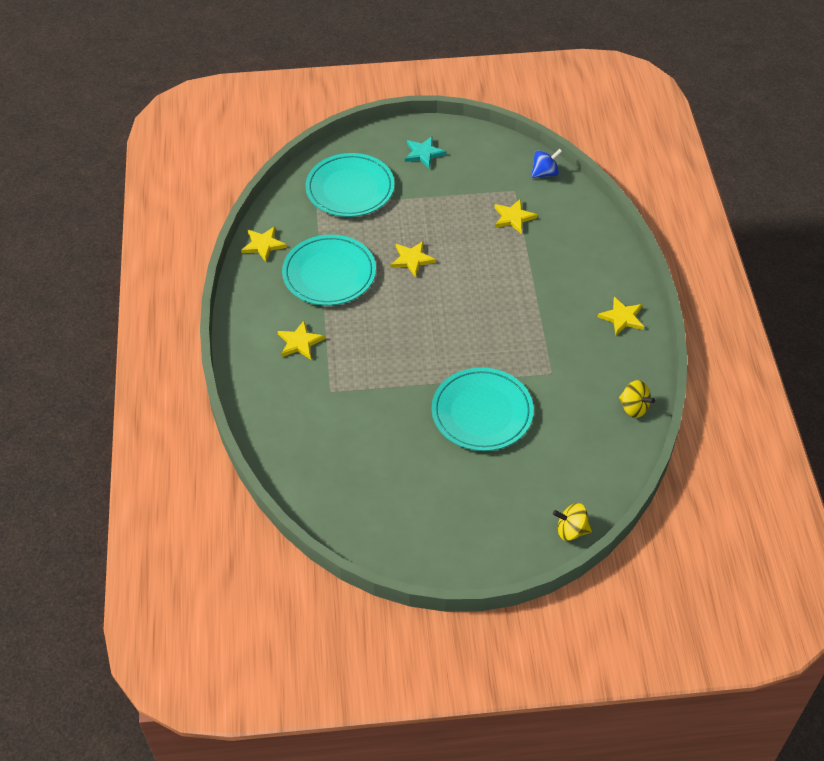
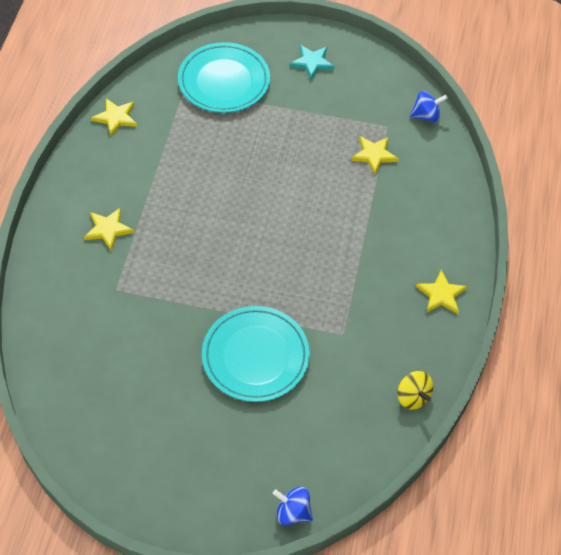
camera: 15 degrees right, 5 degrees up
turquoise plate [282,235,376,306] -> none
yellow star [391,241,436,277] -> none
yellow spinning top [553,503,592,541] -> blue spinning top [273,487,313,525]

